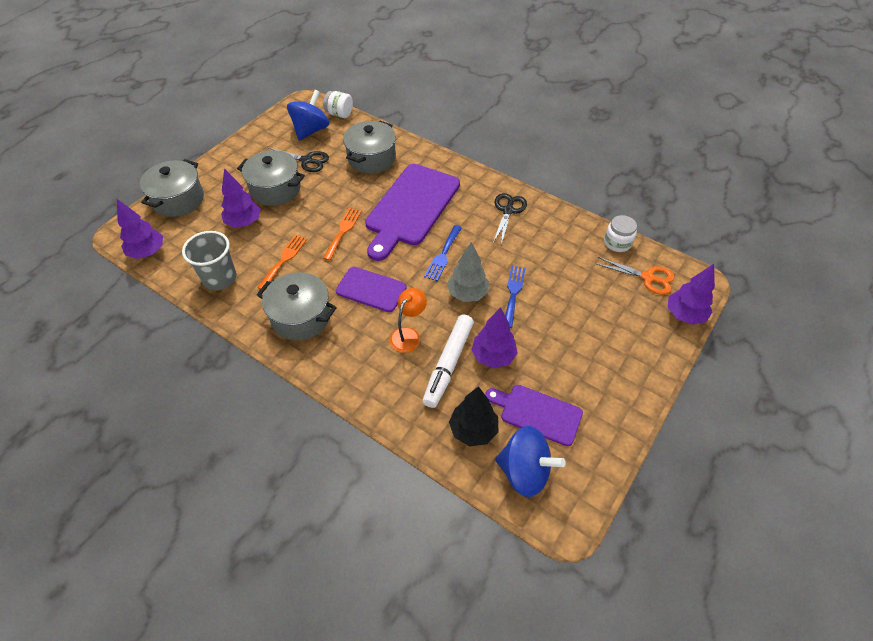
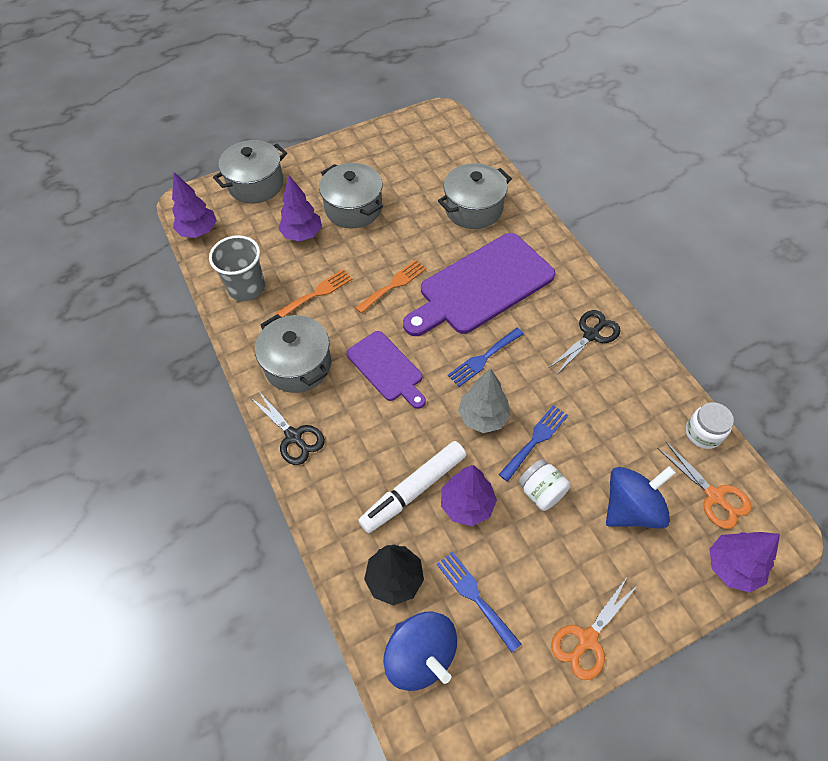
camera: 30 degrees right, 5 degrees up
black scissors [269,148,329,172] -> black scissors moved to [251,392,325,465]
blue spinning top [287,90,330,141] -> blue spinning top moved to [606,466,676,529]
white jar [323,91,353,118] -> white jar moved to [519,459,570,511]
orange lamp [390,288,427,353] -> none
purple cutting board [485,385,583,446] -> blue fork [437,552,521,653]
none -> orange scissors [551,577,638,680]

